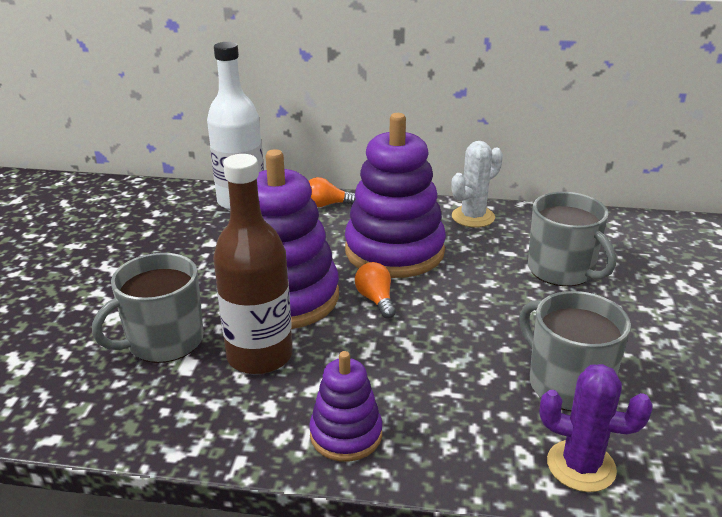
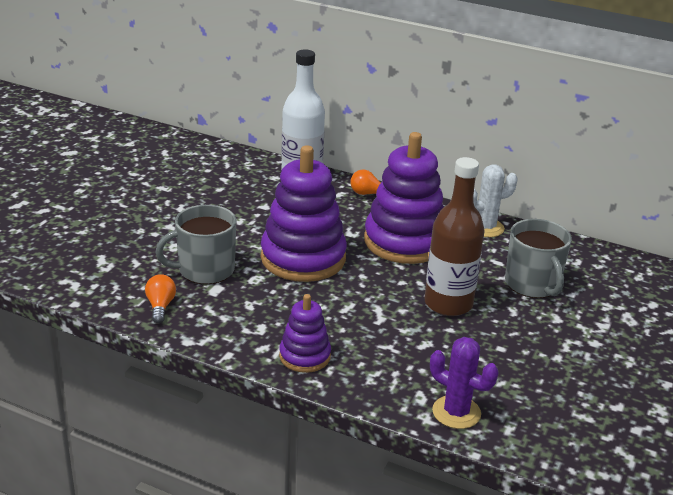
camera: 15 degrees right, 0 degrees up
brown bottle [213,154,293,375] -> brown bottle moved to [424,157,485,316]
orange light bulb [355,262,396,319] -> orange light bulb moved to [145,274,176,323]
grey mug [519,291,631,411] -> none

